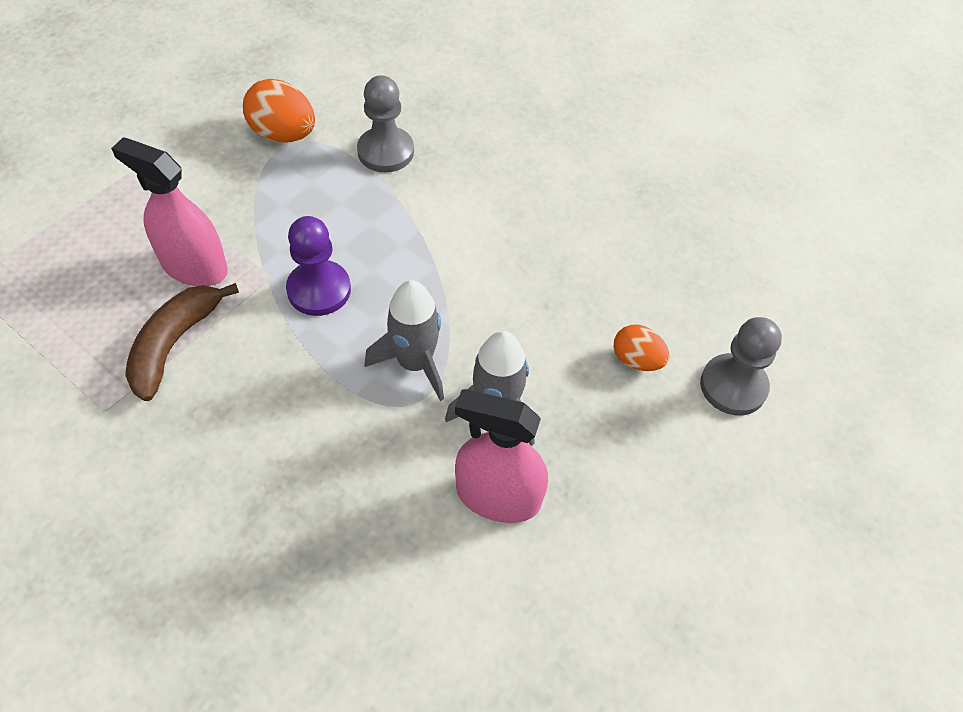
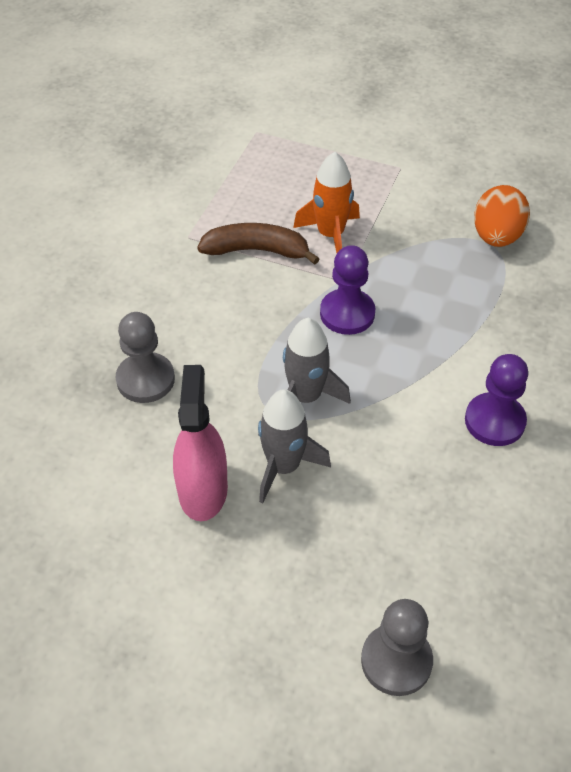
camera: 75 degrees right, 5 degrees down
pink spray bottle [111,137,228,286] -> orange rocket [293,152,360,253]
grey pawn [357,75,414,172] -> grey pawn moved to [116,312,175,403]
orange egg [614,324,670,371] -> none
none -> purple pawn [465,354,528,446]

